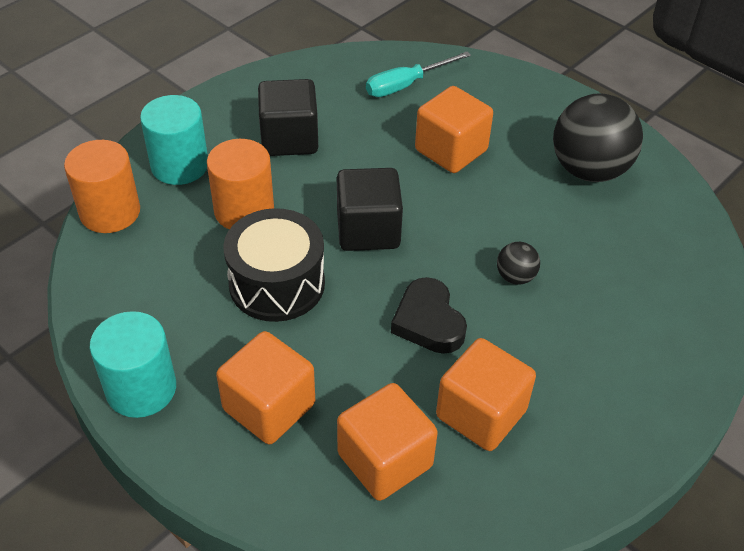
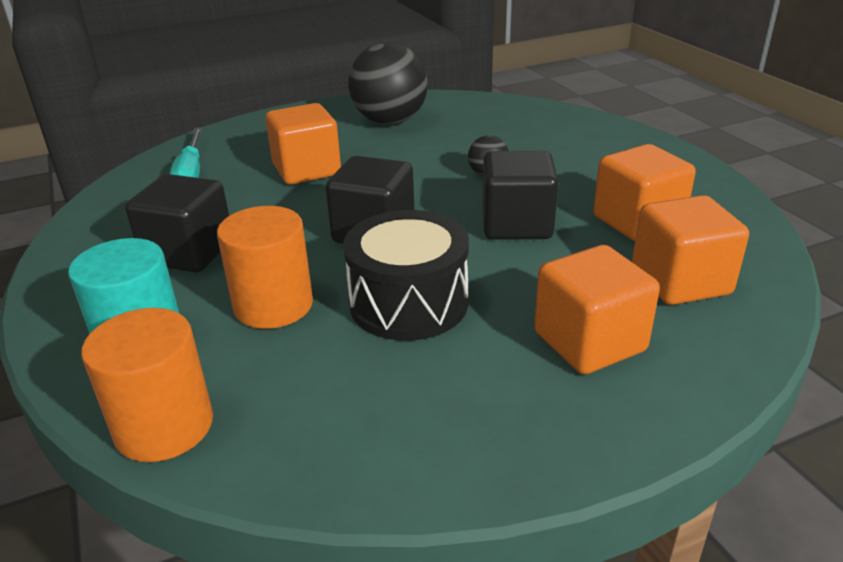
camera: 65 degrees left, 15 degrees down
turquoise cylinder [90,311,176,418] -> none
black heart [391,277,467,354] -> black cube [482,151,558,239]

